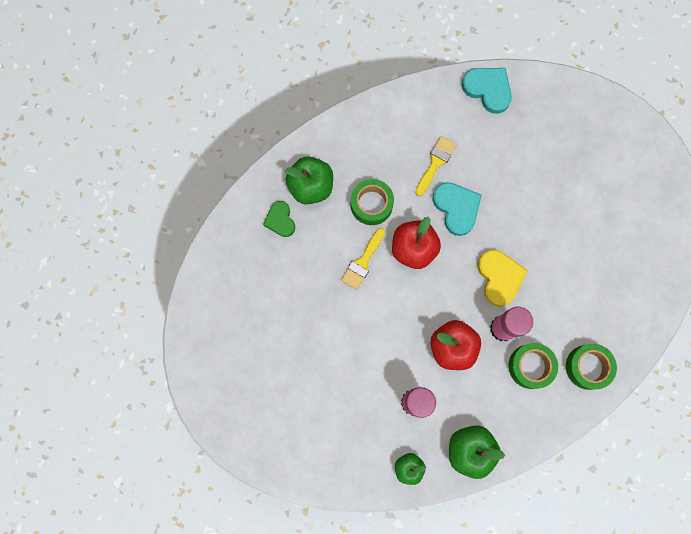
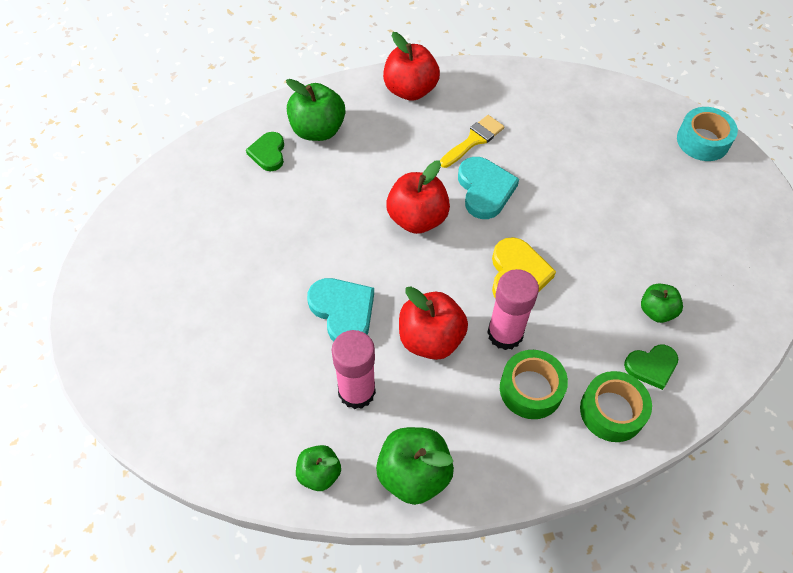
camera: 15 degrees right, 20 degrees down
yellow brush [341,228,385,290] -> none
green tape [351,179,394,225] -> none
turquoise heart [462,68,512,114] -> turquoise heart moved to [307,278,374,342]
none -> red apple [383,32,440,101]
none -> green heart [624,345,678,390]
none -> green apple [641,284,683,323]
none -> turquoise tape [677,107,738,161]

